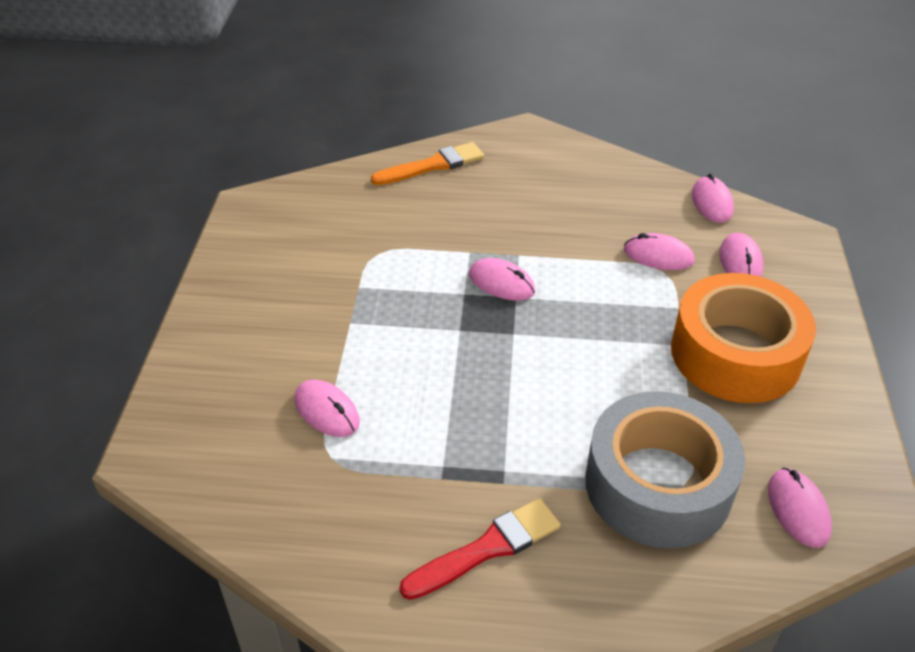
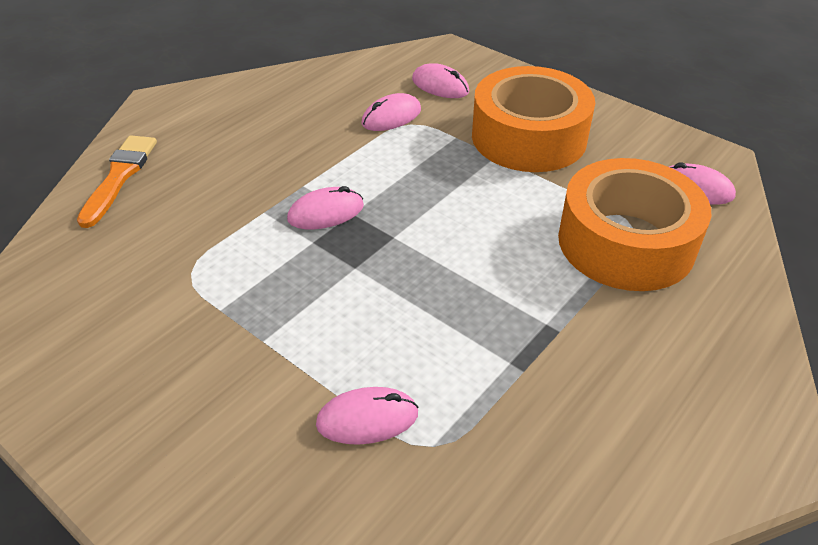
camera: 55 degrees left, 0 degrees up
red brush [400,498,561,600] -> none
grey tape [585,391,745,549] -> orange tape [558,158,711,291]
pink mouse [692,174,734,223] -> none

